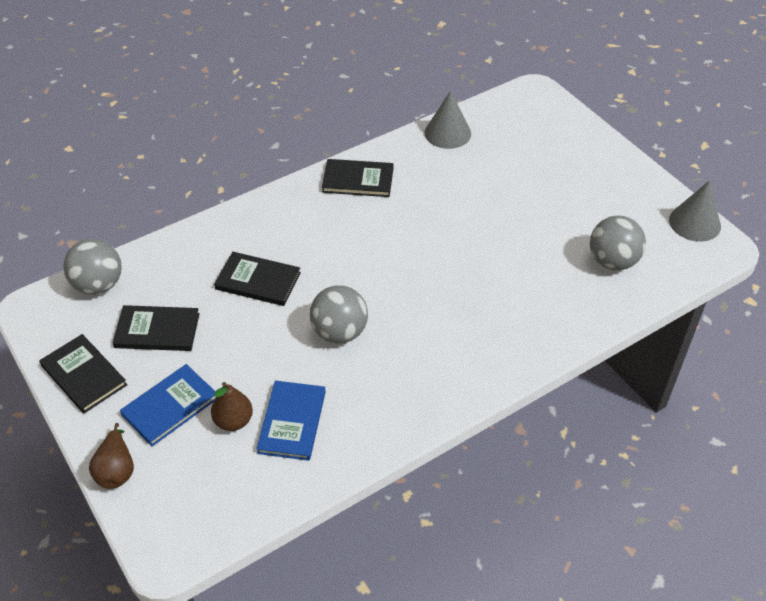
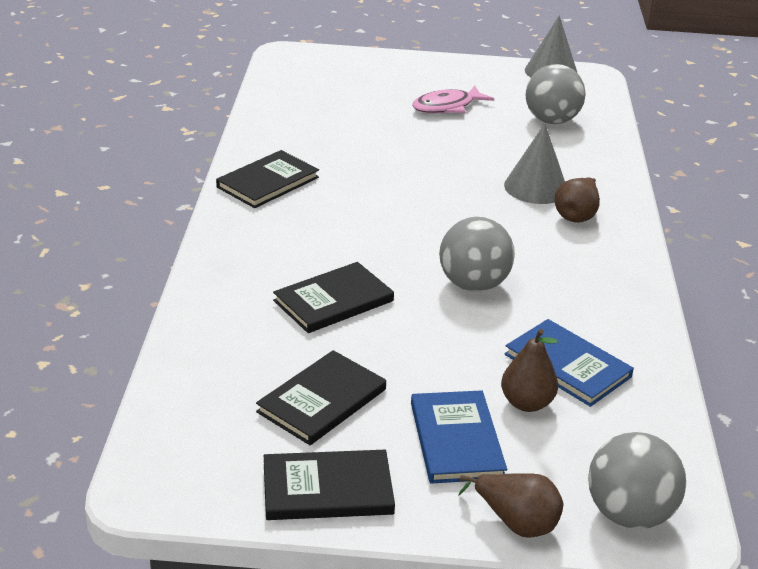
camera: 55 degrees left, 15 degrees down
grey ball [63,239,122,295] -> grey ball moved to [588,432,686,529]
grey cone [424,91,471,149] -> grey cone moved to [504,124,565,204]
none -> pink fish [412,86,494,114]
none -> brown pear [555,177,600,223]

